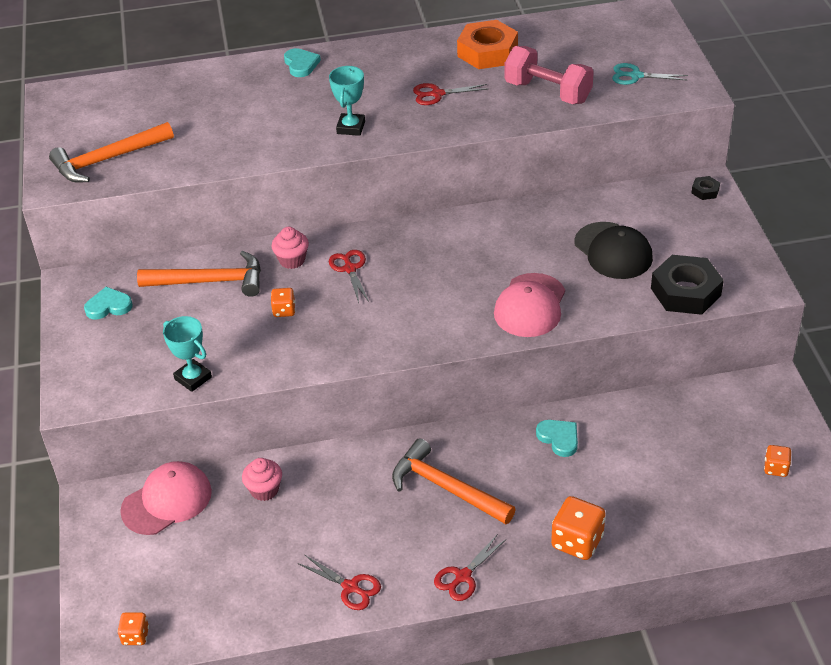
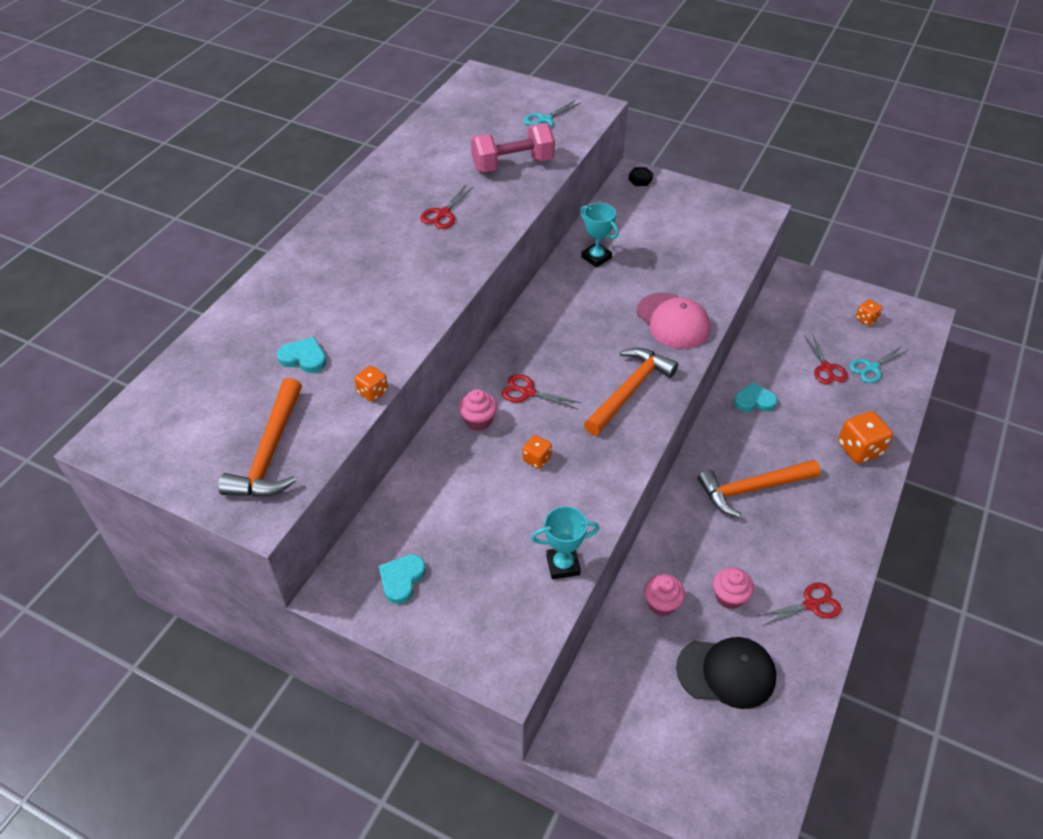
camera: 55 degrees left, 5 degrees up
orange dice [117,612,149,645] -> orange dice moved to [354,365,388,401]
pink cap [120,461,212,535] -> none
orange hammer [137,251,261,297] -> orange hammer moved to [584,348,678,435]
turquoise heart [284,48,321,77] -> turquoise heart moved to [277,336,327,373]
turquoise trophy [329,66,365,136] -> turquoise trophy moved to [580,203,619,268]
red scissors [434,534,505,601] -> red scissors moved to [804,333,848,384]
orange nut [457,20,518,69] -> none
black cap [575,222,653,279] -> black cap moved to [676,637,776,709]
black nut [651,255,724,315] -> none
none -> pink cupcake [713,567,754,609]
none -> turquoise scissors [849,347,909,383]

